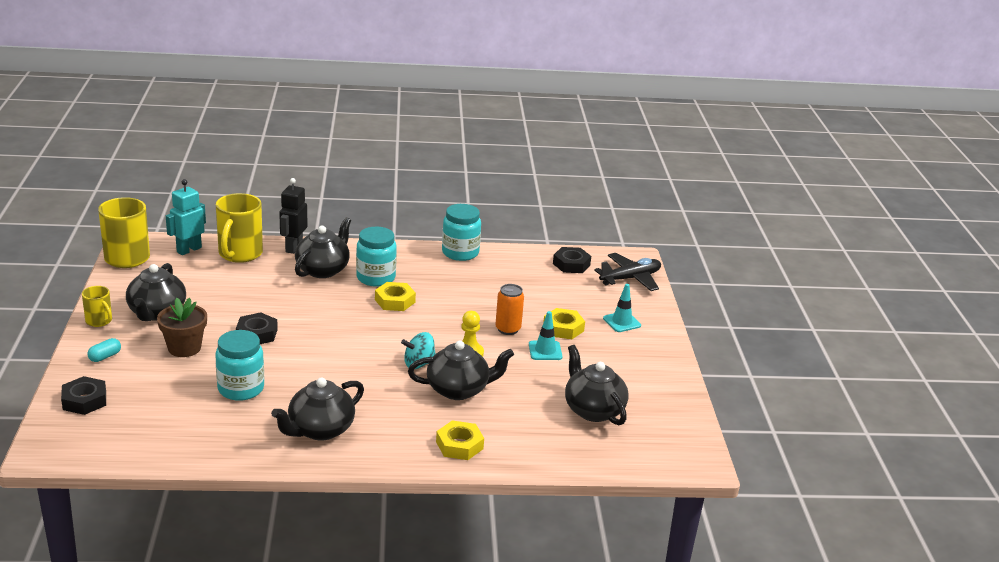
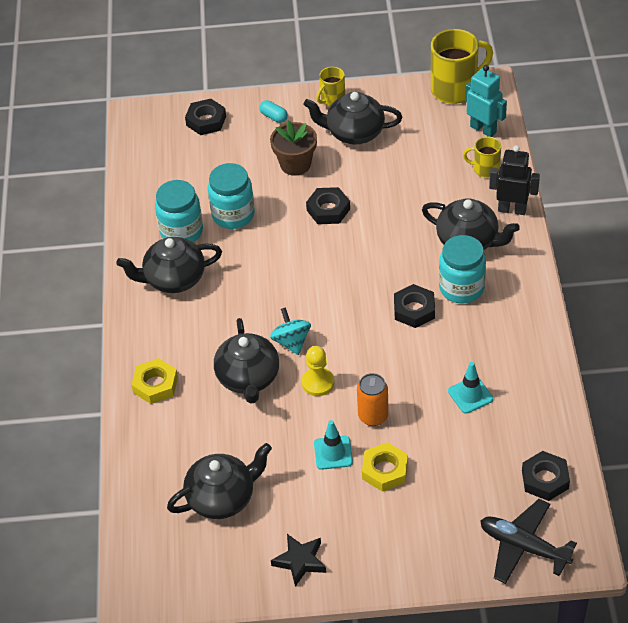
camera: 95 degrees right, 20 degrees up
yellow mug [216,193,263,263] -> yellow mug [463,137,501,178], size x0.53
black teapot [271,377,364,441] -> black teapot turned 60 degrees counterclockwise [116,237,222,293]
yellow nut [375,282,416,311] -> black nut [394,284,435,328]
turquoise jar [442,204,481,261] -> turquoise jar moved to [155,180,203,242]
black plane [594,253,661,291] -> black plane turned 150 degrees clockwise [480,499,577,584]
turquoise traffic cone [603,284,641,332] -> turquoise traffic cone moved to [448,362,493,414]
none -> black star [271,534,326,587]

